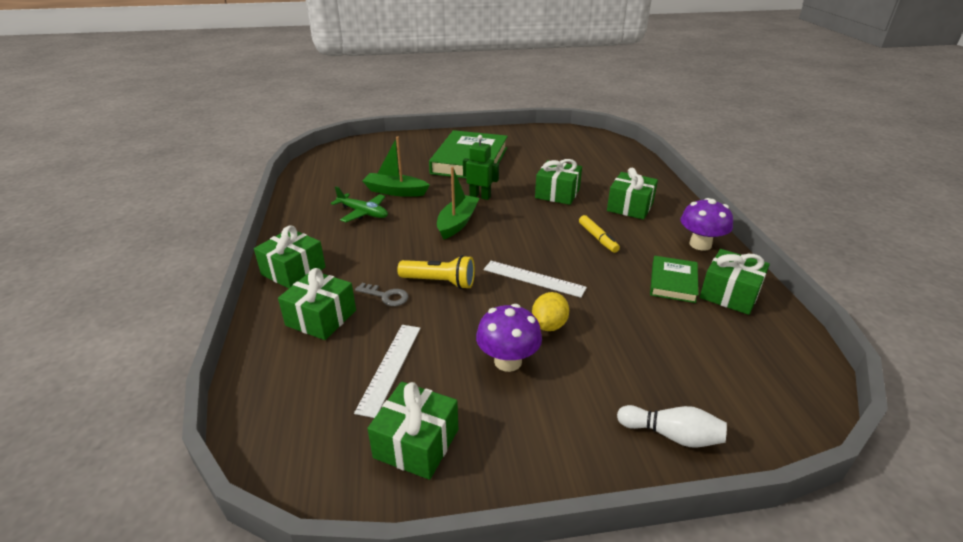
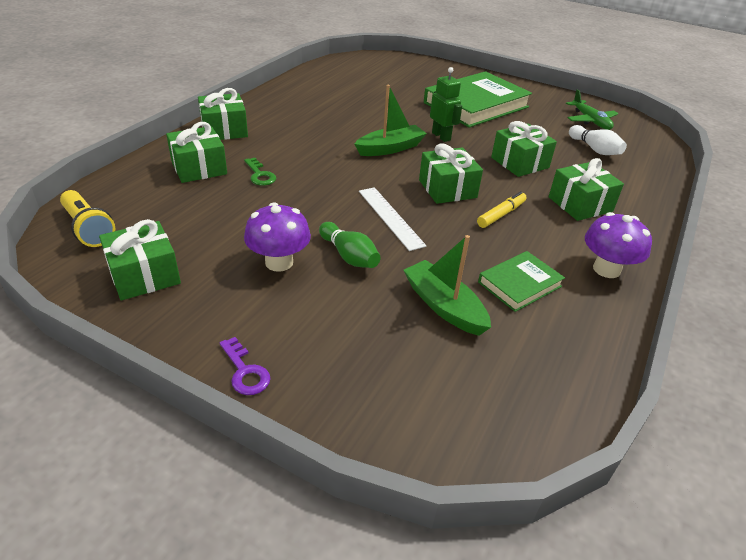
camera: 35 degrees right, 5 degrees up
green plane [331,186,388,222] -> green plane moved to [566,89,618,130]
white ruler [354,325,421,418] -> none
grey key [355,283,408,306] -> green key [244,158,276,186]
green boat [362,137,430,197] -> green boat moved to [404,235,491,336]
yellow flashlight [397,255,475,289] -> yellow flashlight moved to [60,190,115,247]
yellow lemon [532,292,569,331] -> green bowling pin [319,222,381,268]
yellow marker [579,215,620,253] -> yellow marker turned 150 degrees counterclockwise [477,191,527,228]
white bowling pin [617,405,727,447] -> white bowling pin moved to [569,125,627,155]
green gift [700,249,770,315] -> green gift moved to [419,143,483,204]
none -> purple key [220,337,271,395]

